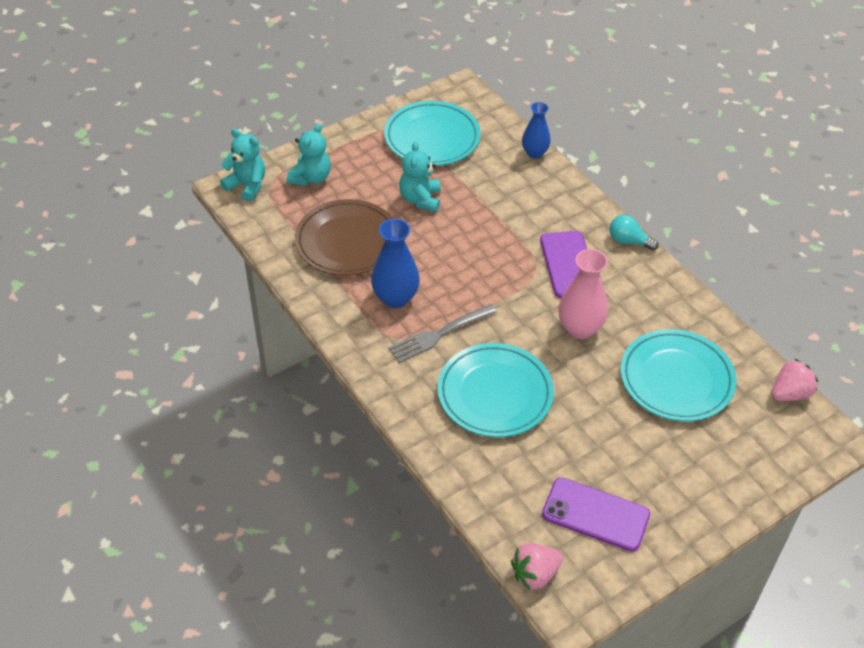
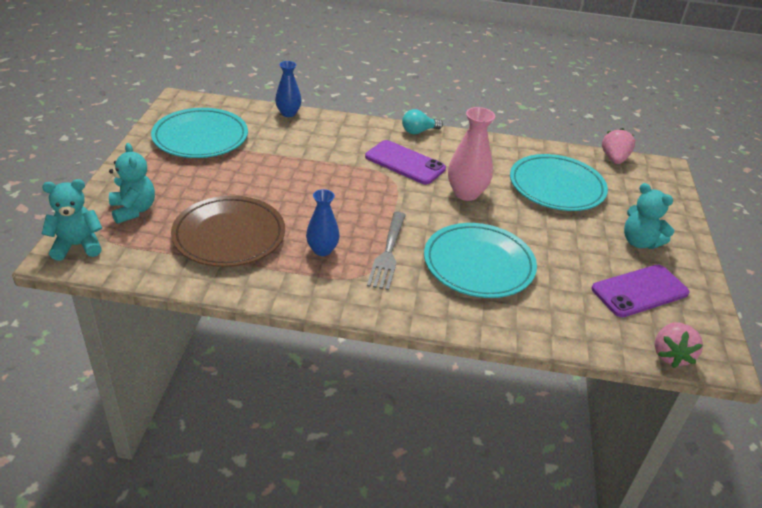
camera: 50 degrees left, 10 degrees down
blue vase [371,219,420,308] -> blue vase [306,189,340,256], size x0.67
turquoise teddy bear [399,142,441,212] -> turquoise teddy bear moved to [624,183,674,249]

